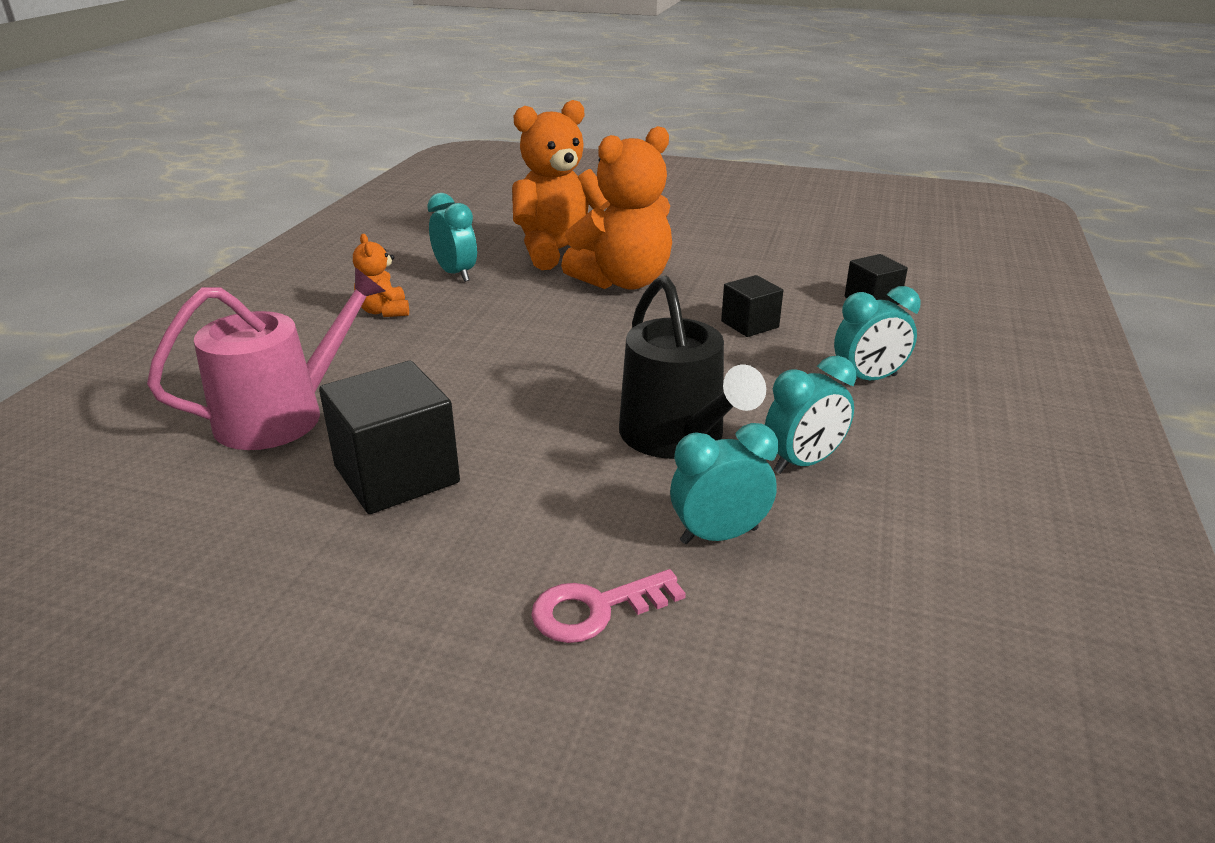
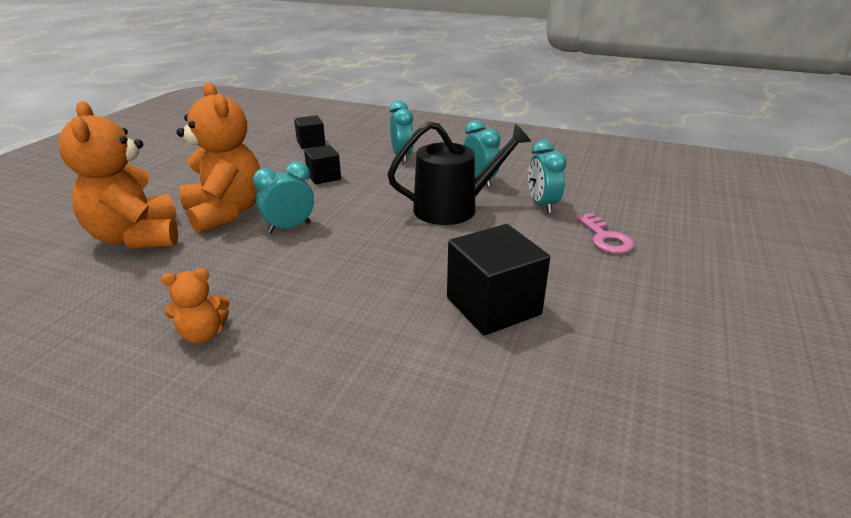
camera: 85 degrees left, 0 degrees up
pink watering can [147,267,385,450] -> none
turquoise clock [427,193,477,282] -> turquoise clock moved to [253,161,314,233]

